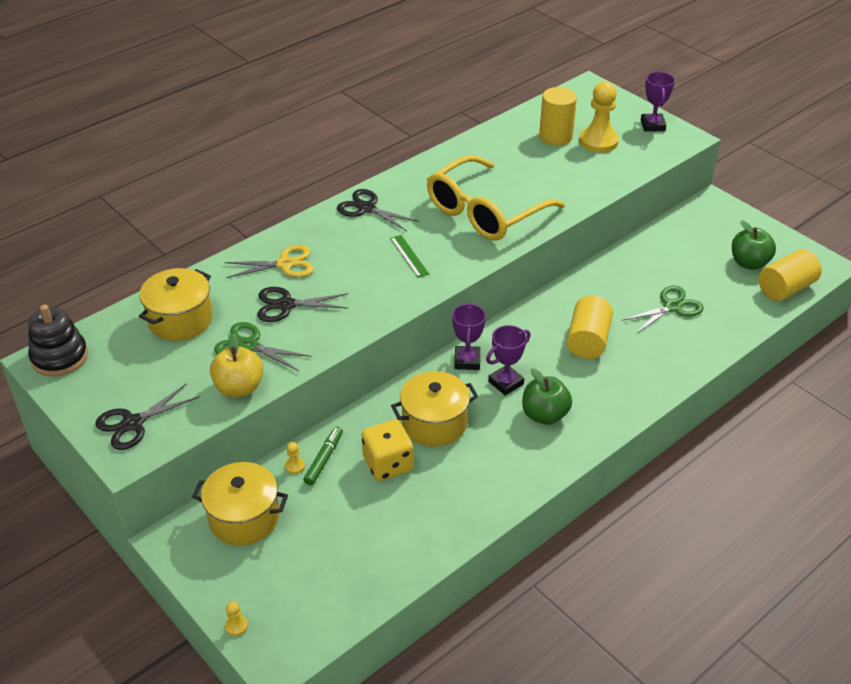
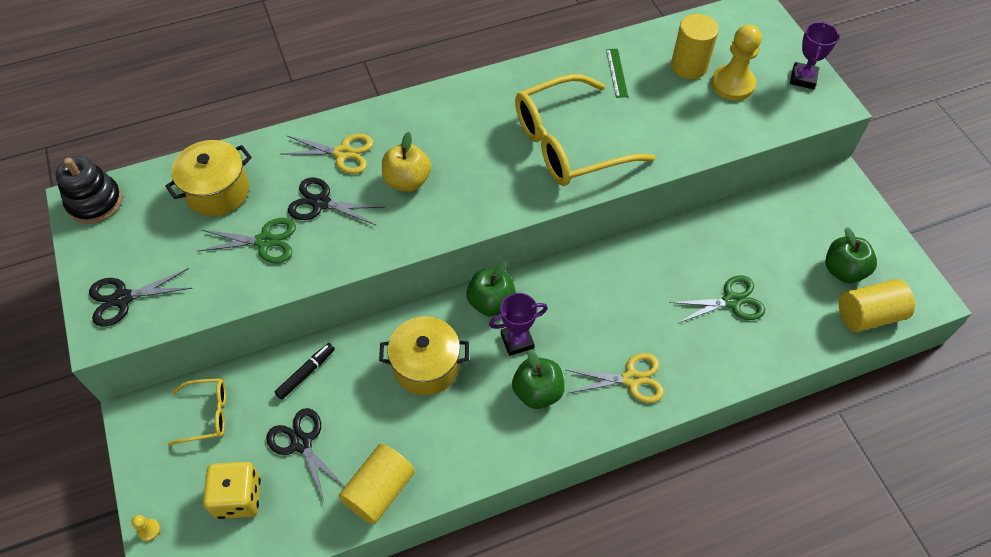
camera: 20 degrees right, 15 degrees up
yellow pot [192,462,288,546] -> yellow glasses [168,378,226,446]
yellow apple [210,333,263,397] -> yellow apple moved to [382,132,431,192]
green scissors [214,322,312,371] -> green scissors turned 135 degrees clockwise [197,218,296,263]
yellow pawn [285,442,305,474] -> none
green marker [303,427,343,485] -> black marker [275,343,335,400]
black scissors [337,189,419,231] -> black scissors moved to [266,408,345,502]
yellow dice [362,419,413,481] -> yellow dice moved to [203,462,261,519]
green ruler [390,235,429,278] -> green ruler moved to [606,49,628,98]
purple trophy [452,303,486,370] -> green apple [467,262,516,317]
yellow cylinder [567,296,613,359] -> yellow cylinder moved to [339,444,415,525]
none -> yellow scissors [566,353,664,403]

